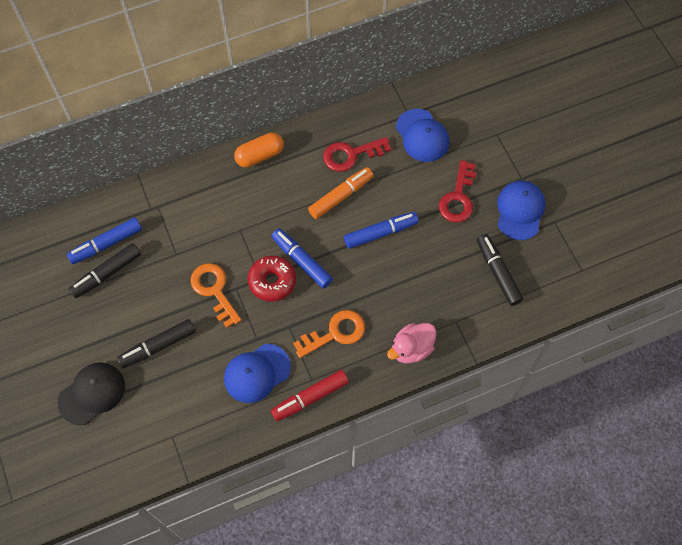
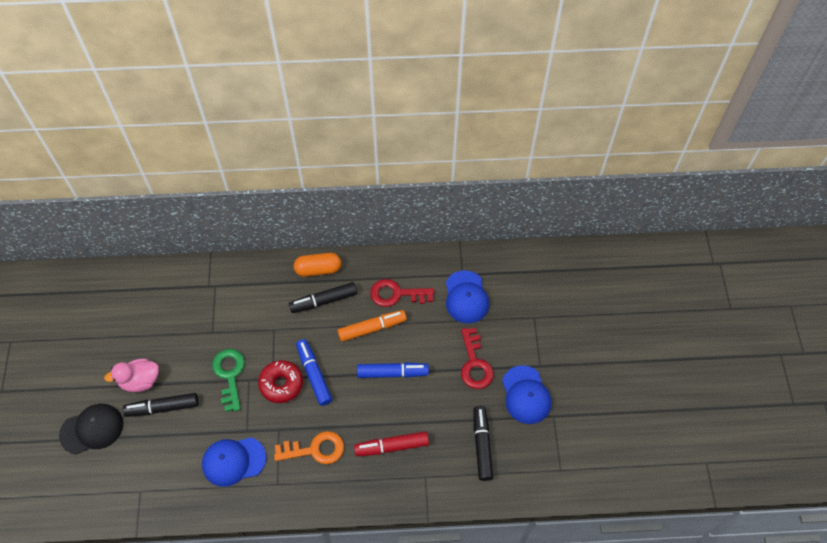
camera: 20 degrees right, 5 degrees down
blue marker [67,218,142,264] -> none
black marker [69,243,141,298] -> black marker moved to [289,282,357,313]
orange key [190,263,241,328] -> green key [212,349,245,412]
red marker [271,370,349,421] -> red marker moved to [354,431,429,457]
pink duck [387,323,436,363] -> pink duck moved to [104,358,159,392]
red key [439,160,476,222] -> red key turned 45 degrees counterclockwise [461,327,494,389]
blue cap [497,181,545,240] -> blue cap turned 135 degrees clockwise [502,365,551,424]

